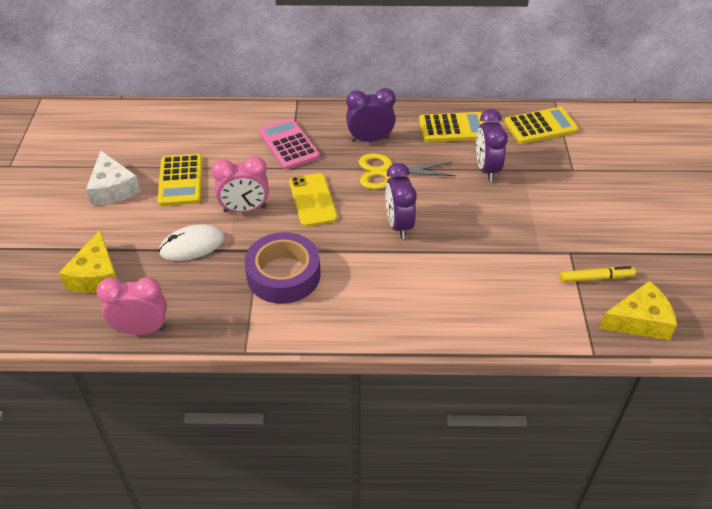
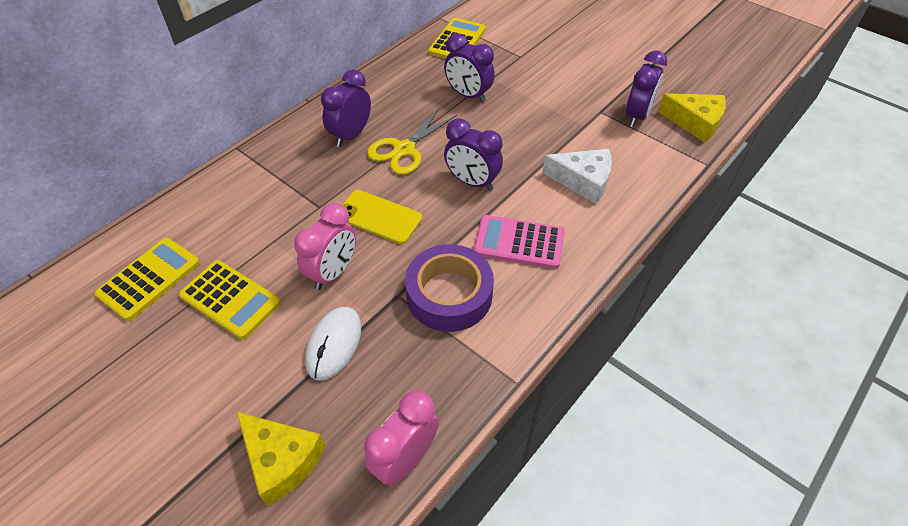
camera: 50 degrees left, 5 degrees up
white cheese [86,150,141,205] -> white cheese moved to [543,149,612,204]
pink calculator [259,118,320,170] -> pink calculator moved to [474,215,565,269]
yellow calculator [419,112,485,142] -> yellow calculator moved to [95,238,200,321]
yellow marker [560,266,636,283] -> purple clock [626,51,667,127]
yellow cheese [599,281,677,340] -> yellow cheese turned 90 degrees clockwise [658,93,726,143]

